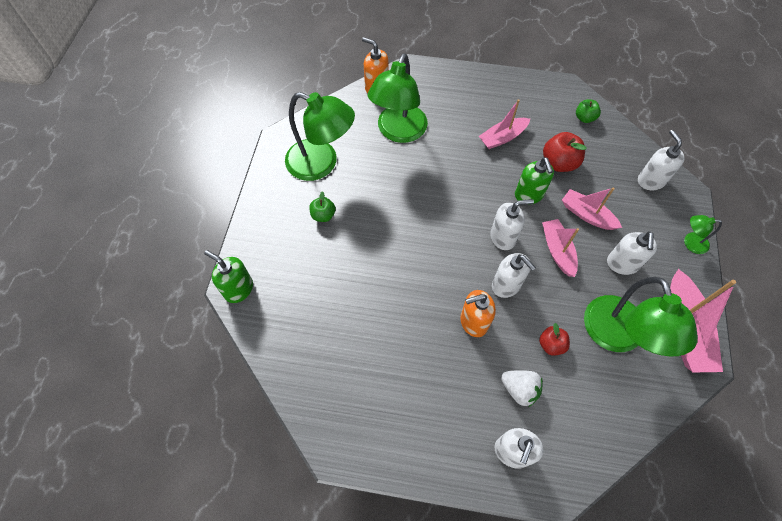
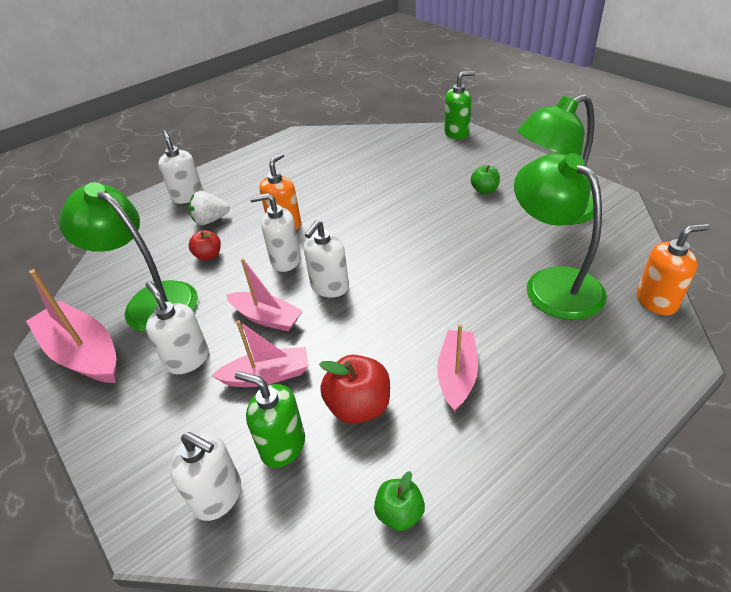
camera: 135 degrees right, 20 degrees down
green soap dispenser [515,157,554,204] -> green soap dispenser moved to [235,371,305,468]
green lamp [684,215,722,254] -> none

